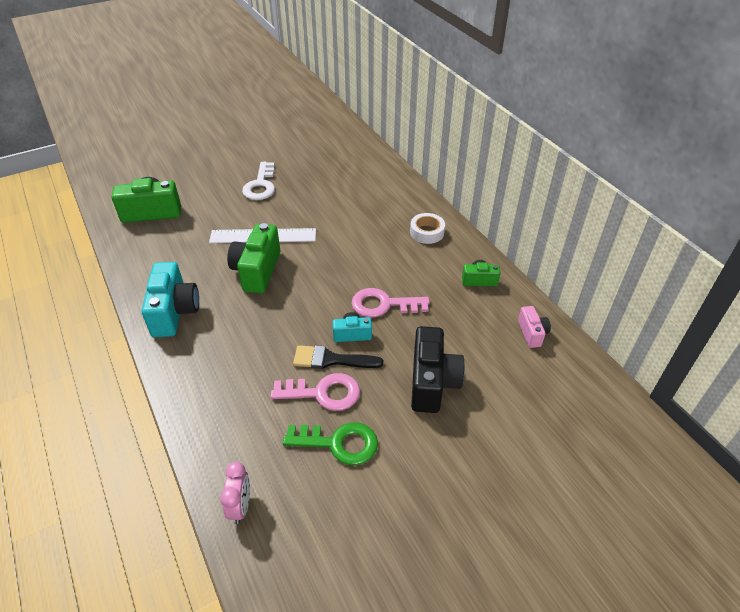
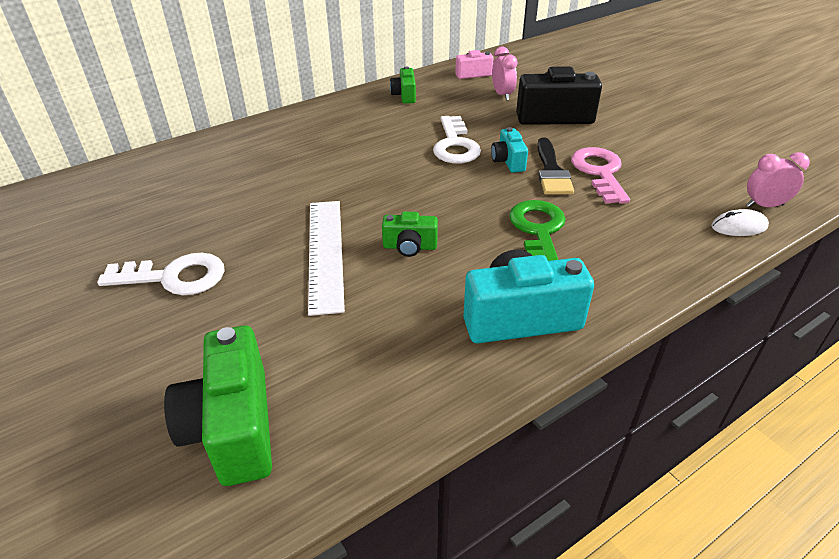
camera: 95 degrees left, 5 degrees down
green camera [227,223,280,293] -> green camera [382,212,438,257], size x0.53
green key [283,422,378,465] -> green key moved to [509,200,566,261]
pink key [351,288,430,318] -> white key [433,116,481,164]
white tape [410,213,445,244] -> none
none -> pink clock [492,46,518,101]
none -> white mouse [711,209,769,236]

